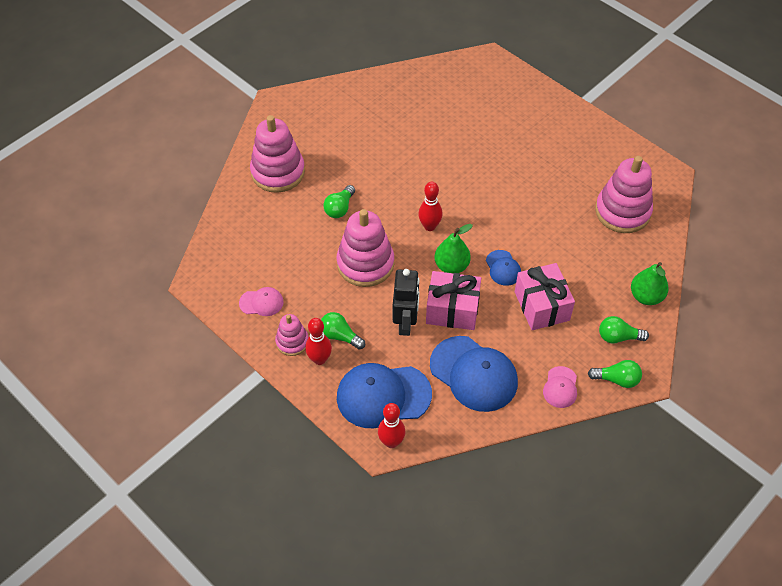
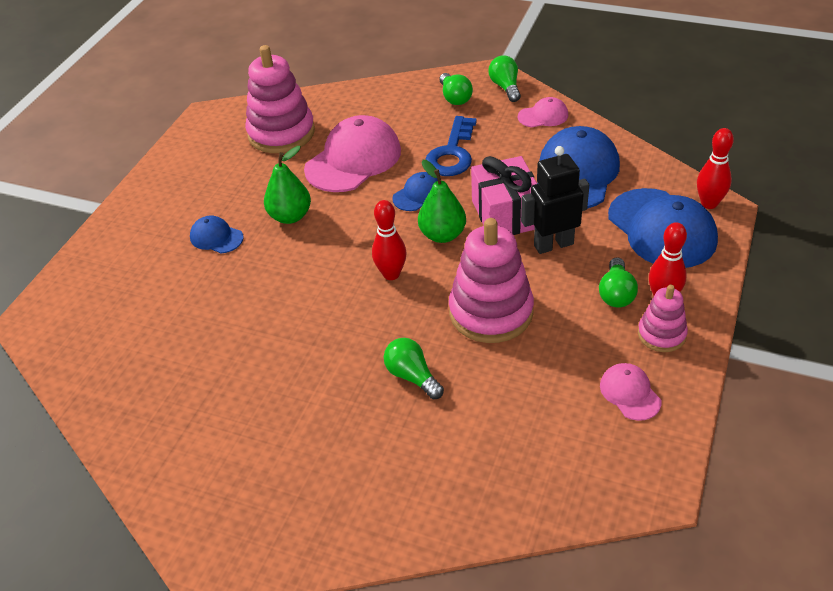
camera: 110 degrees left, 10 degrees down
pink stacking toy [250,115,305,193] -> none
green light bulb [323,185,355,218] -> green light bulb turned 135 degrees counterclockwise [384,338,444,399]
pink gift [515,263,575,330] -> blue key [425,116,477,176]
green pear [631,262,669,305] -> green pear moved to [264,146,311,224]
none -> blue cap [190,216,244,253]
none -> pink cap [304,115,401,192]

